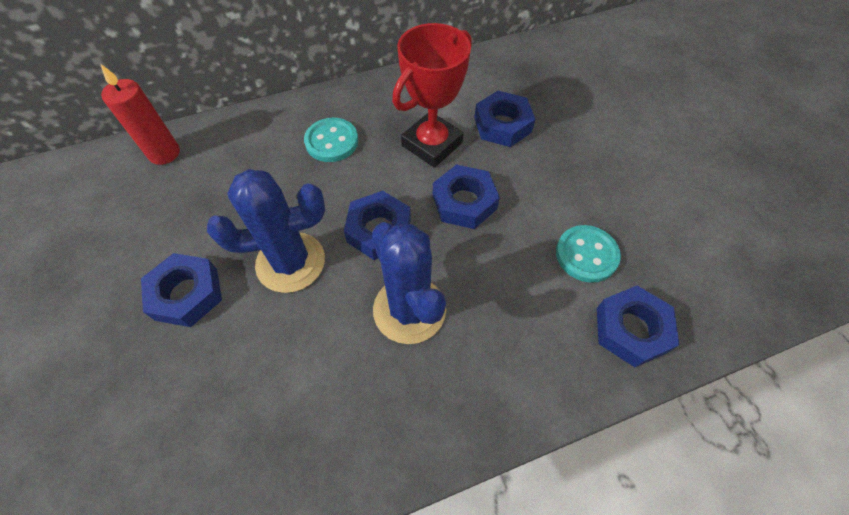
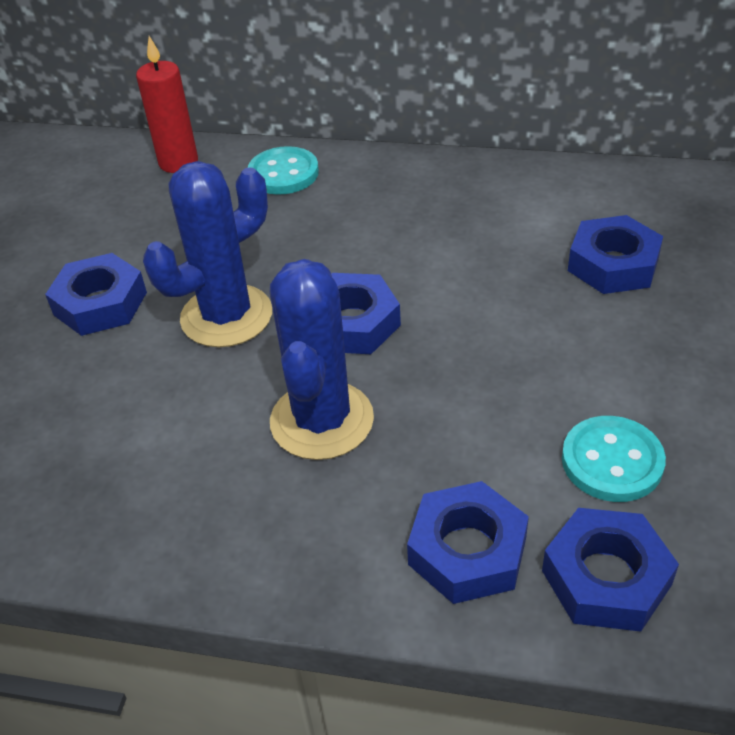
camera: 35 degrees right, 15 degrees down
blue cactus [207,169,325,293] -> blue cactus turned 60 degrees counterclockwise [143,161,272,347]
turquoise button [304,118,358,162] -> turquoise button moved to [248,146,319,195]
red trophy [392,23,472,168] -> none
blue nut [433,165,500,229] -> blue nut moved to [407,481,529,604]

